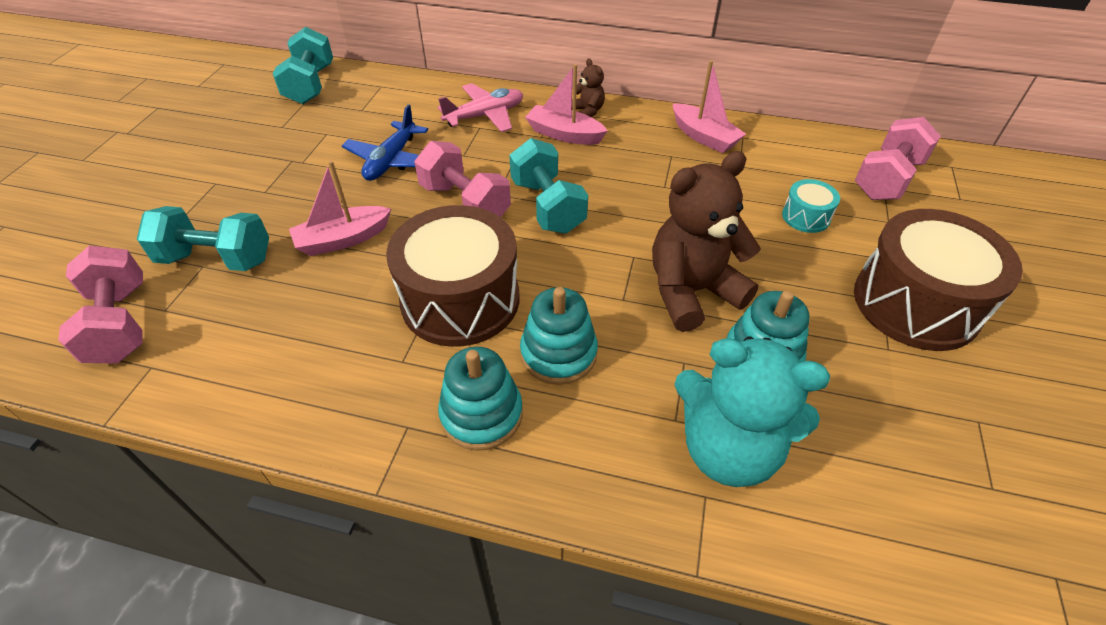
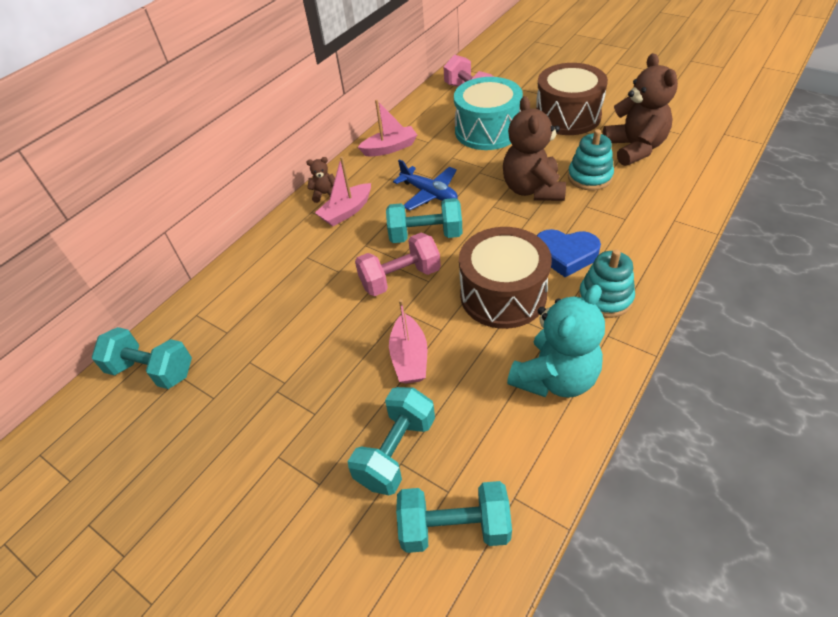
camera: 65 degrees left, 0 degrees up
pink dumbbell [58,246,143,364] -> turquoise dumbbell [396,481,512,553]
blue plane [342,104,428,181] -> blue plane moved to [393,159,458,211]
pink plane [438,83,523,132] -> none
turquoise stacking toy [520,287,598,385] -> blue heart [536,229,601,277]
turquoise teddy bear [674,337,830,487] -> turquoise teddy bear moved to [507,285,605,398]
turquoise drum [782,179,840,233] -> turquoise drum [454,77,523,150], size x2.24
none -> brown teddy bear [602,53,678,166]

